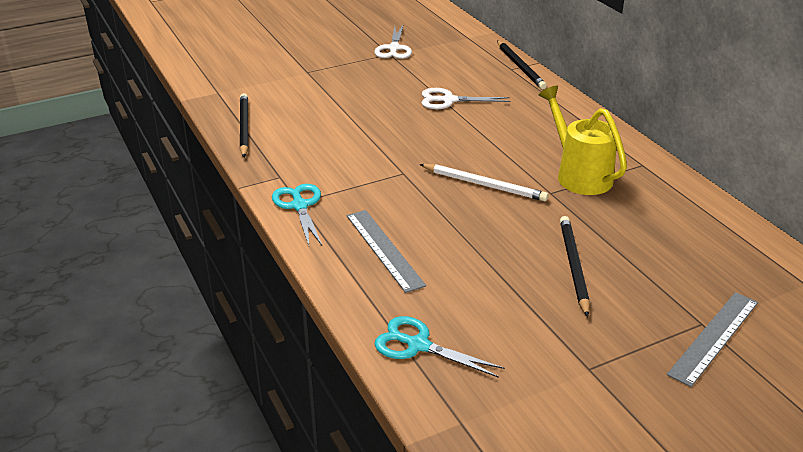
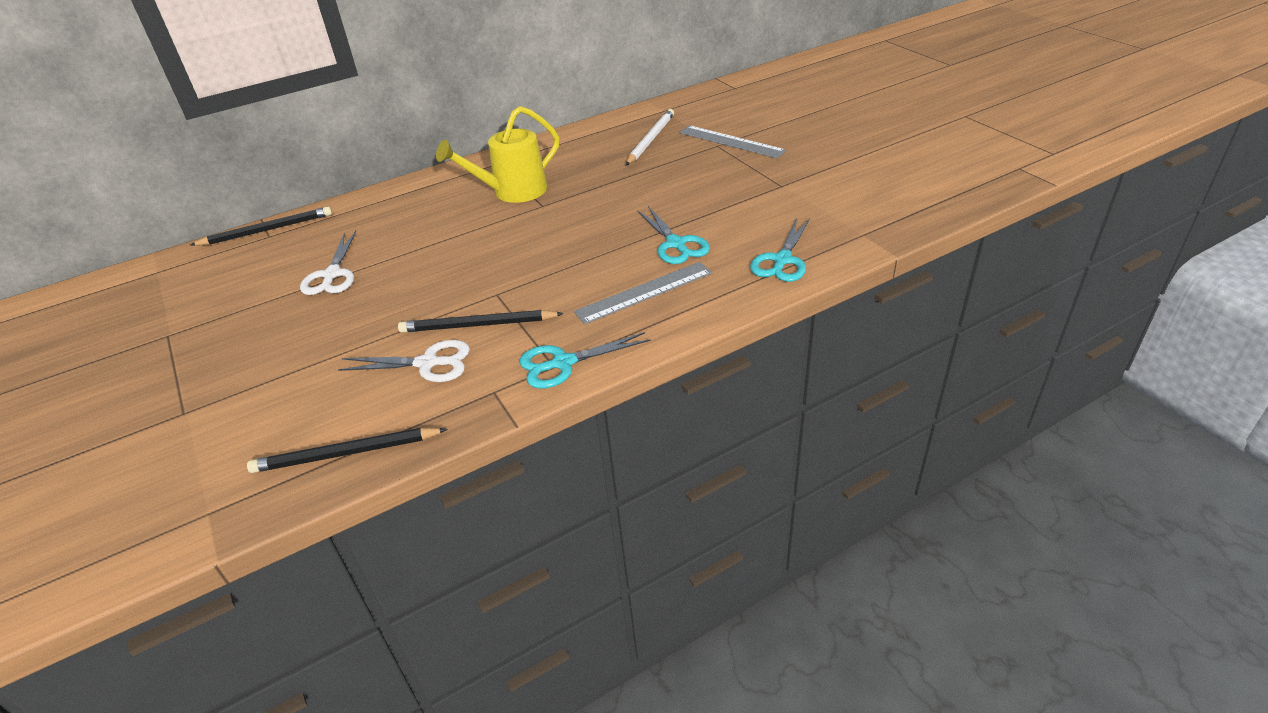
camera: 90 degrees left, 5 degrees up
white scissors [374,25,412,59] -> white scissors moved to [338,340,470,382]
white pencil [419,164,548,202] -> white pencil moved to [626,109,674,165]
black pencil [560,216,590,317] -> black pencil moved to [398,310,564,333]
none -> turquoise scissors [637,206,710,264]

